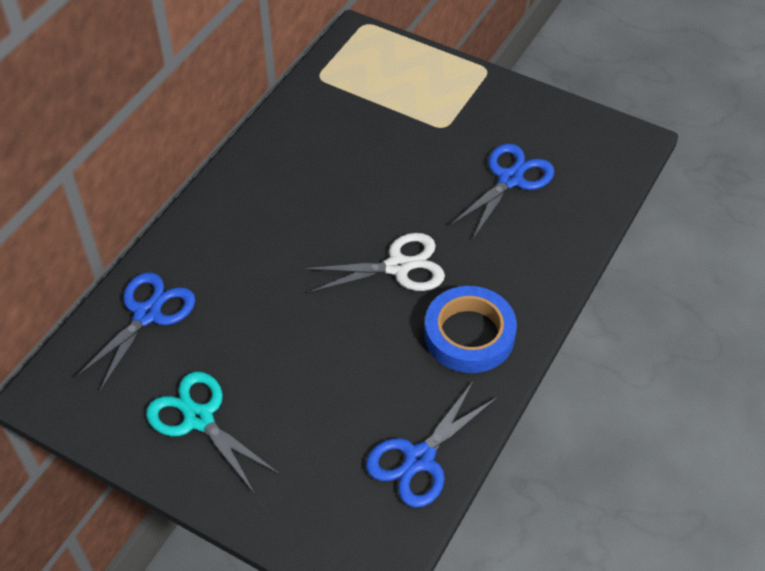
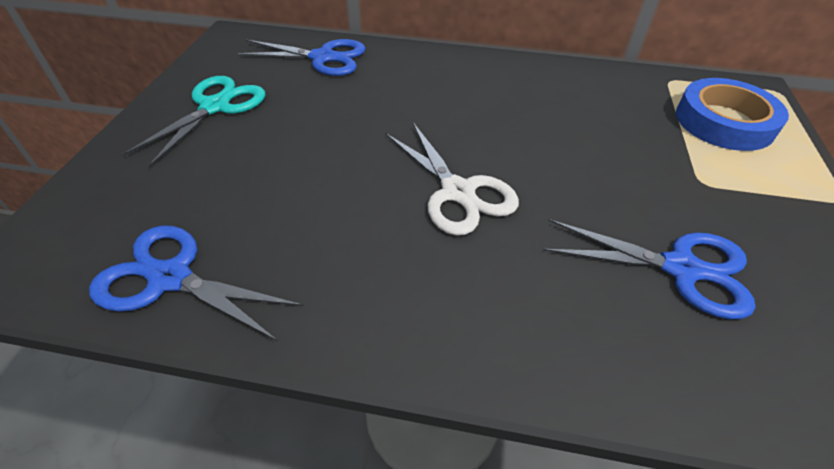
camera: 70 degrees right, 5 degrees down
blue tape [424,286,517,373] -> blue tape moved to [676,78,789,151]

